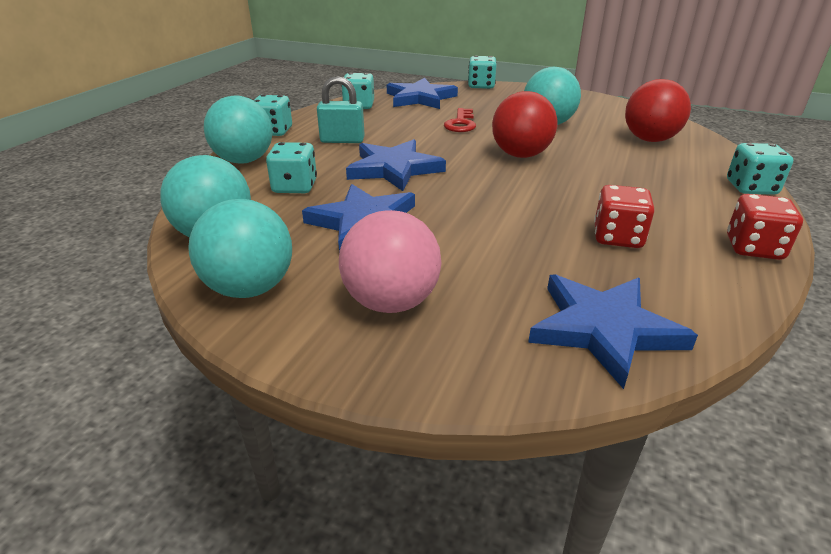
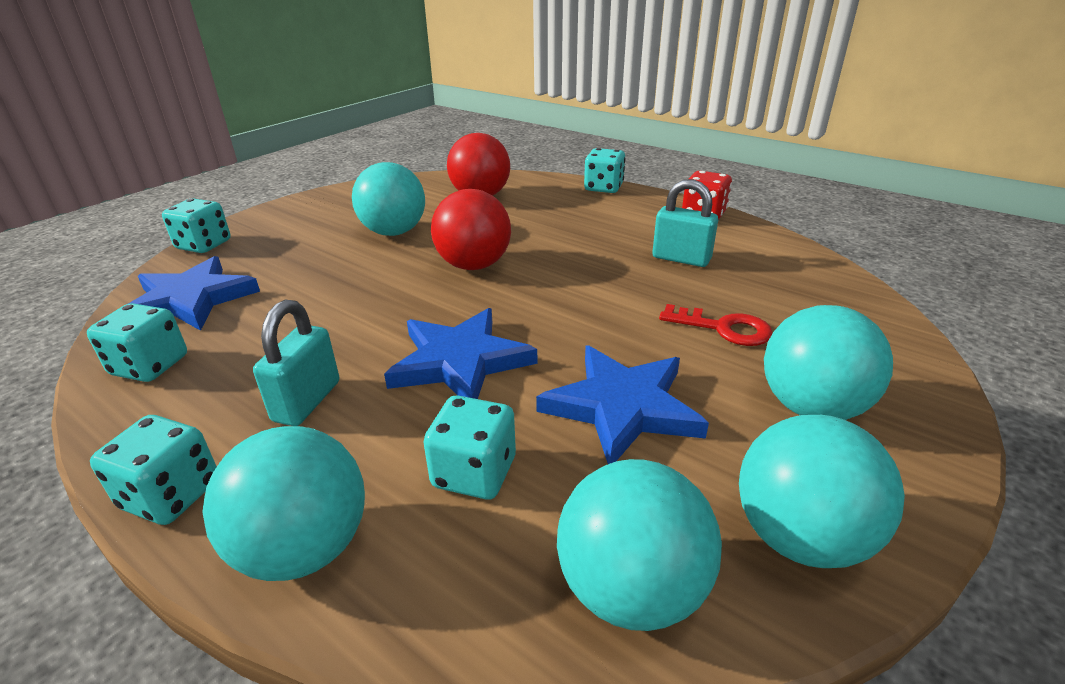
camera: 75 degrees left, 0 degrees up
pink ball [339,210,442,313] -> turquoise ball [764,305,893,420]
red key [444,108,476,132] -> red key moved to [659,304,772,346]
blue star [528,274,698,389] -> none
red dice [594,185,655,248] -> turquoise padlock [652,179,718,267]

